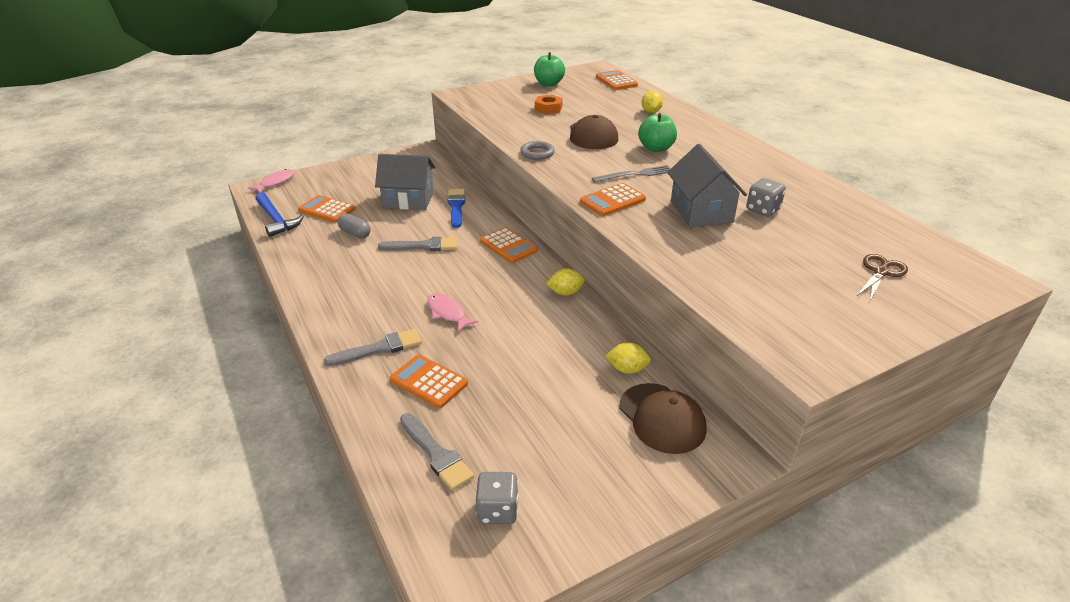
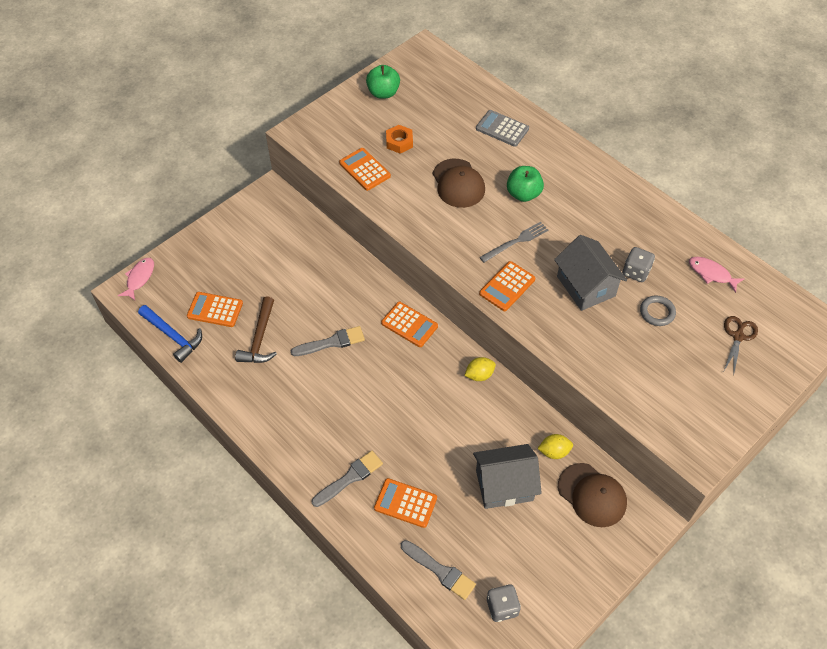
camera: 15 degrees left, 20 degrees up
grey capsule [338,213,371,238] -> brown hammer [235,296,277,363]
grey house [375,154,435,210] -> grey house moved to [473,444,542,509]
pink fish [428,293,479,332] -> pink fish moved to [689,257,744,293]
blue brush [447,189,465,228] -> none
grey ring [520,141,555,160] -> grey ring moved to [640,296,676,326]
orange calculator [596,70,638,90] -> orange calculator moved to [339,148,391,191]
yellow lemon [642,91,663,113] -> grey calculator [476,110,529,147]

